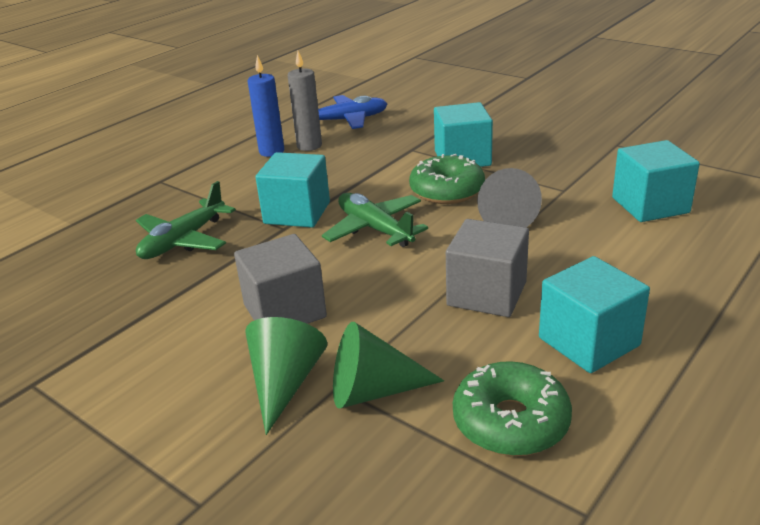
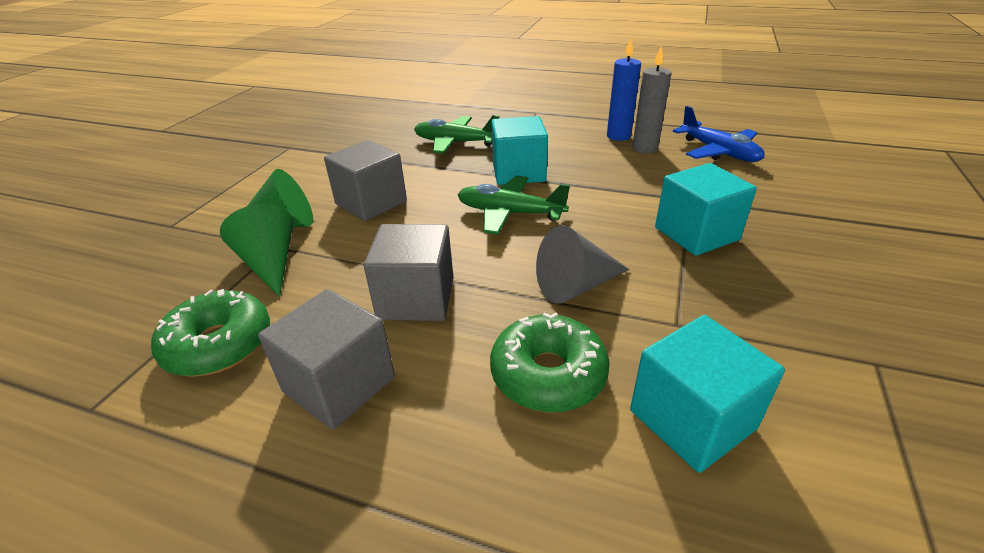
camera: 70 degrees right, 5 degrees up
green plane [322,193,428,247] -> green plane turned 105 degrees counterclockwise [458,176,570,235]
green donut [409,154,485,204] -> green donut moved to [490,313,609,413]
turquoise cube [539,256,650,373] -> grey cube [258,289,395,430]

